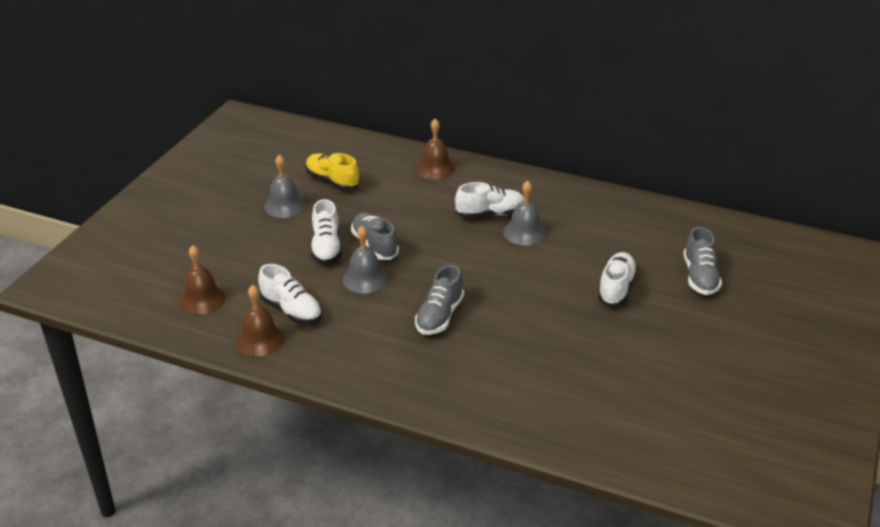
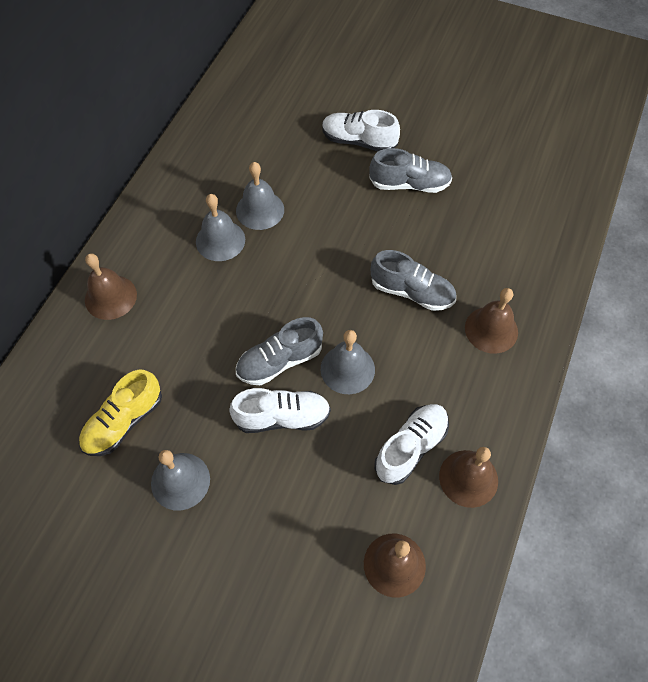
camera: 90 degrees left, 25 degrees up
white shoe [455,182,524,218] -> grey bell [196,194,245,261]
grey shoe [684,227,722,295] -> grey shoe moved to [369,148,452,193]
none -> brown bell [465,288,518,354]

